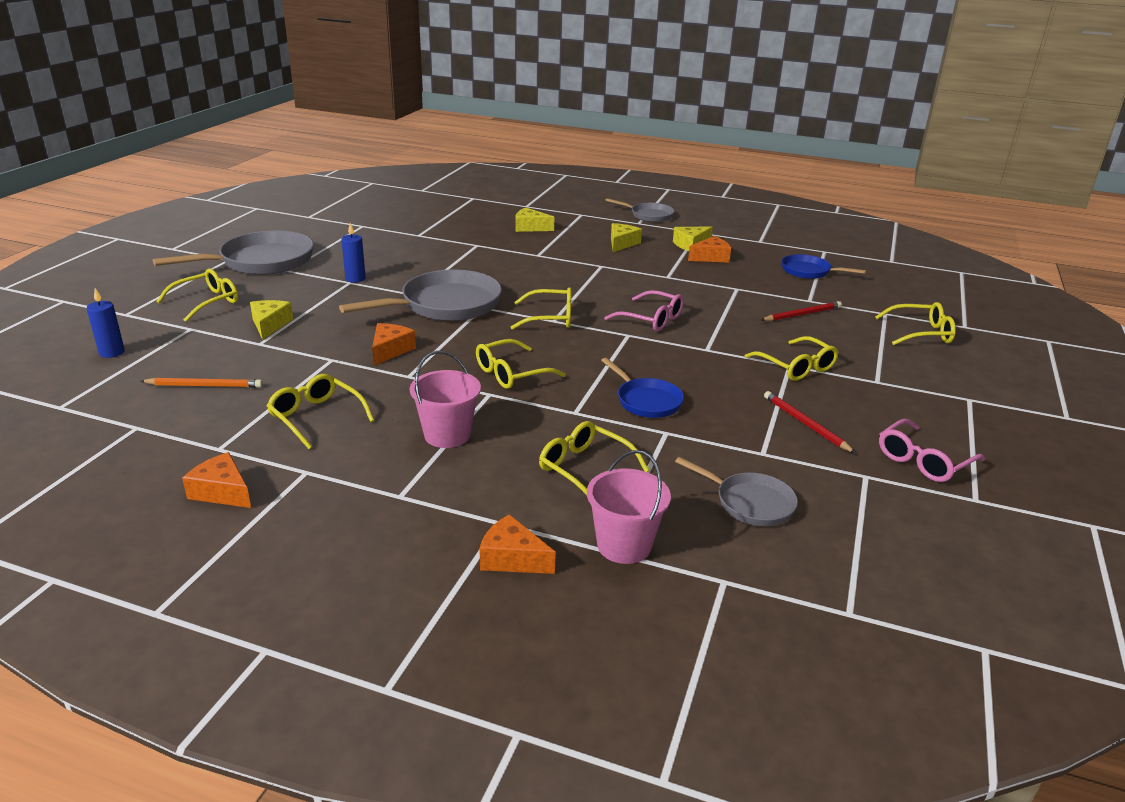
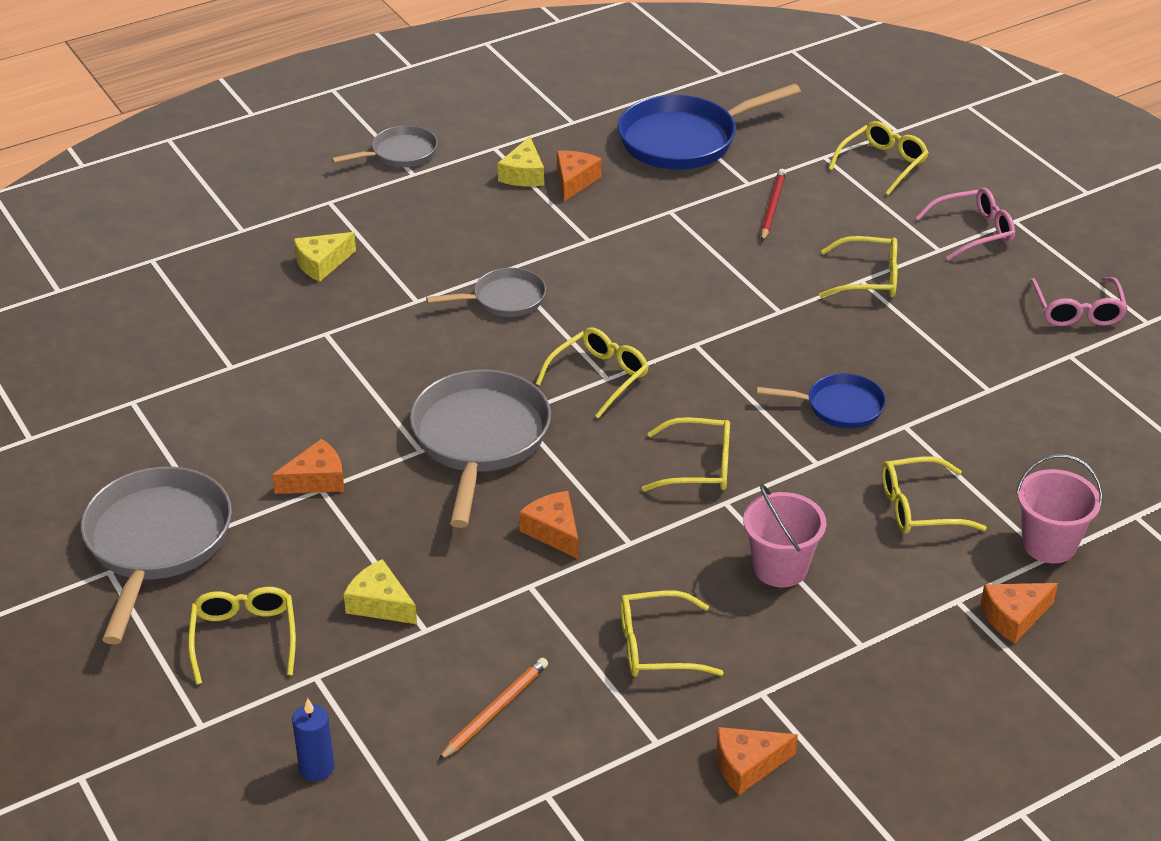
camera: 50 degrees left, 10 degrees up
blue candle [341,223,366,283] -> orange cheese [272,439,344,494]
yellow glasses [476,339,566,389] -> yellow glasses turned 90 degrees counterclockwise [642,417,730,492]
pink glasses [604,290,684,331] -> pink glasses moved to [915,187,1015,261]
yellow cheese [611,223,642,252] -> none
grey pan [675,457,798,526] -> grey pan moved to [426,268,546,317]
red pencil [764,391,856,453] -> none
blue pan [782,254,866,279] -> blue pan [618,84,801,170], size x1.81

